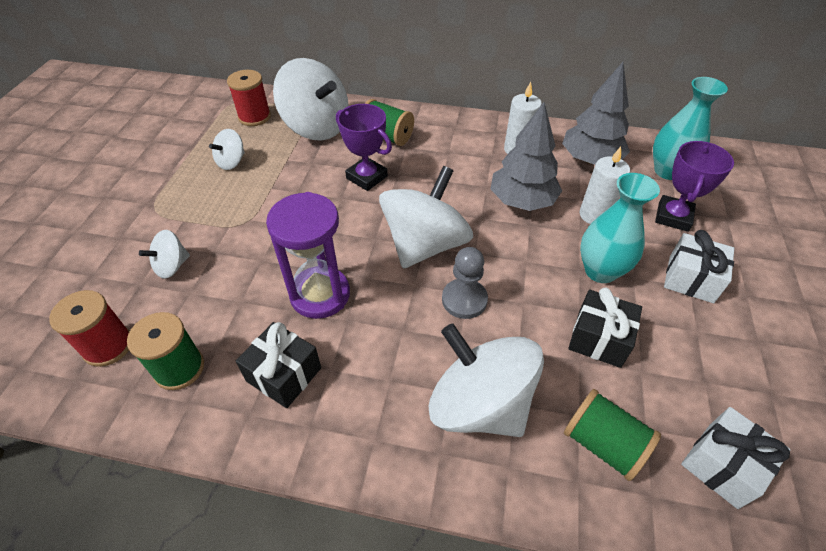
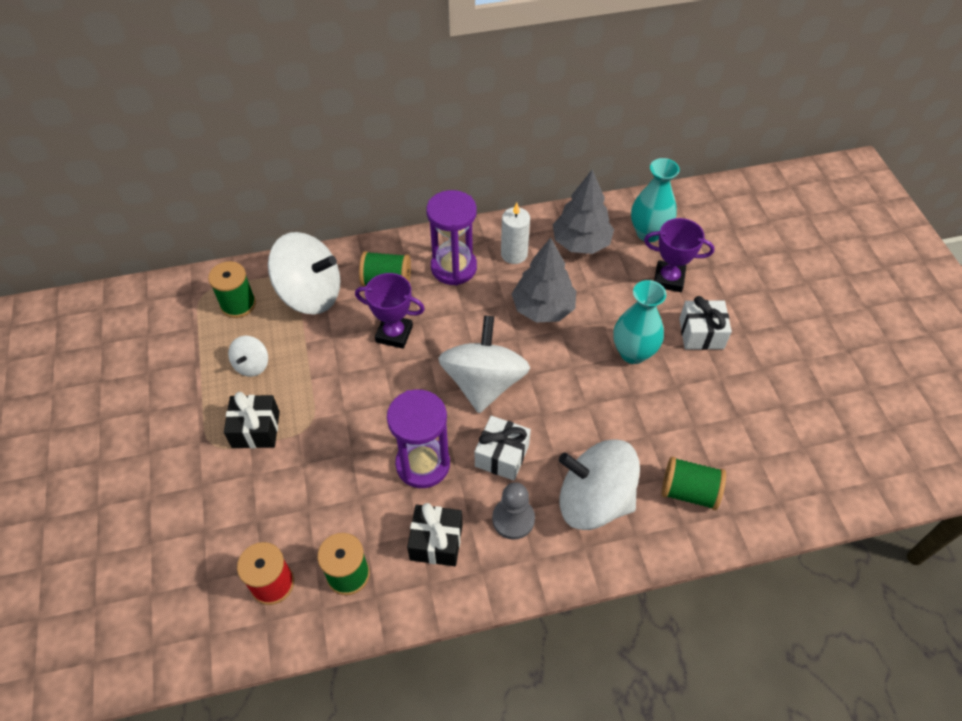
camera: 25 degrees left, 5 degrees up
white spinning top [139,230,190,279] -> none
red spool [227,70,271,126] -> green spool [208,261,256,318]
grey pawn [442,247,488,319] -> grey pawn moved to [492,482,535,540]
black gift [568,288,642,368] -> black gift moved to [224,392,280,448]
white candle [580,147,630,224] -> none
purple trophy [655,141,734,232] -> purple trophy turned 75 degrees counterclockwise [644,218,714,292]
white gift [681,407,790,509] -> white gift moved to [475,416,531,481]
none -> purple hourglass [426,190,477,285]

